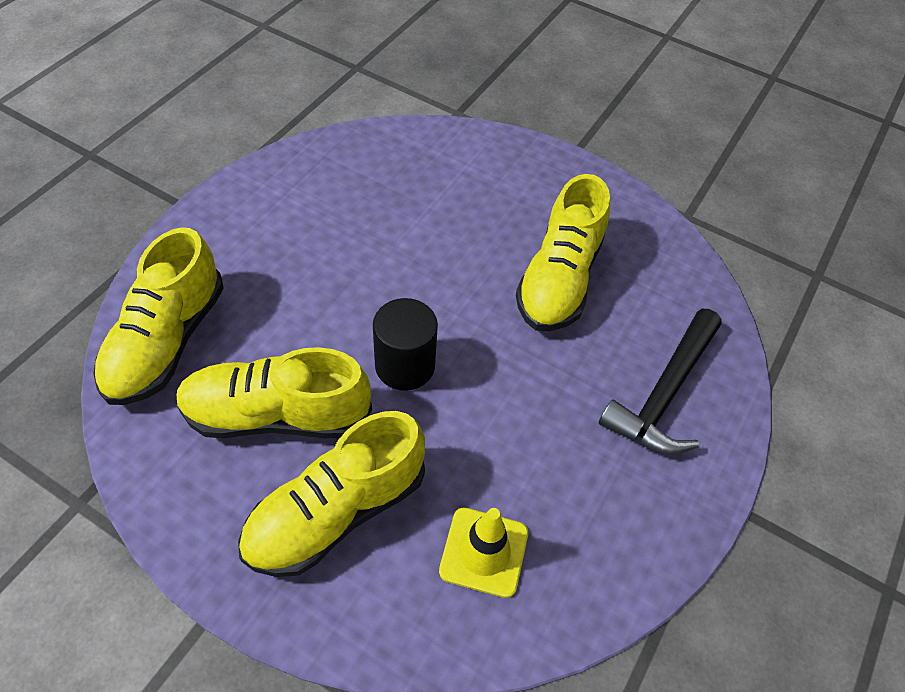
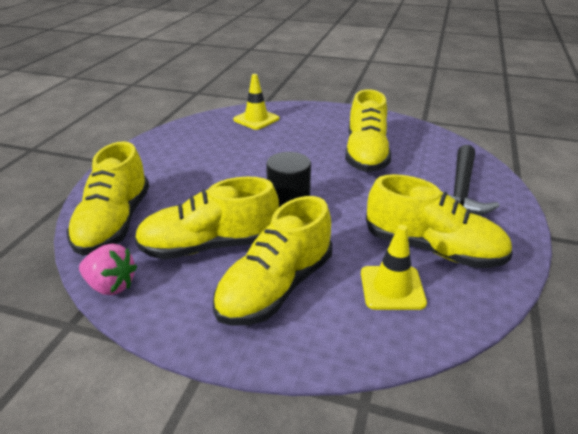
camera: 10 degrees left, 20 degrees down
none -> pink strawberry [79,244,137,295]
none -> yellow traffic cone [233,74,279,130]
none -> yellow shoe [366,174,513,268]

